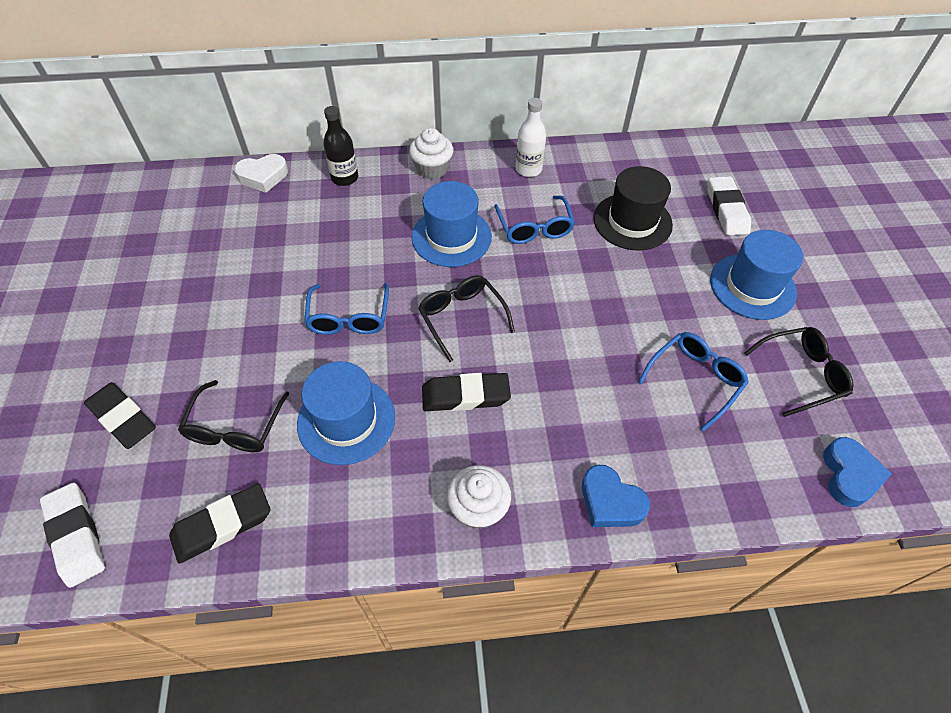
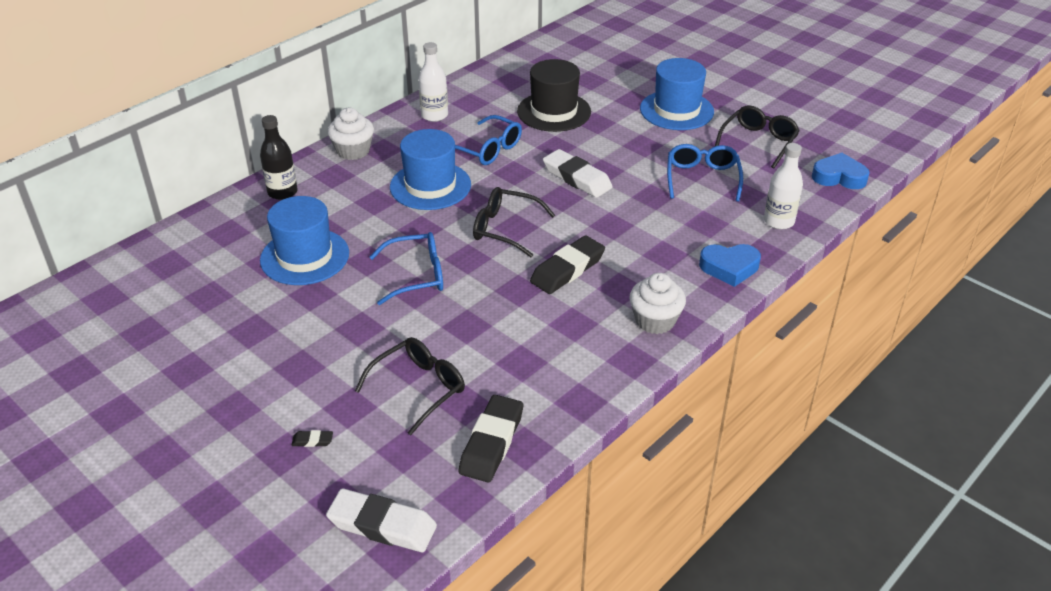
camera: 40 degrees left, 15 degrees down
black eraser [84,382,156,449] -> black eraser [291,430,333,447], size x0.42
black glasses [178,380,289,452] -> black glasses turned 105 degrees counterclockwise [355,337,465,435]
white heart [234,154,288,193] -> none
blue hat [297,361,395,465] -> blue hat moved to [260,196,349,285]
blue glasses [304,283,389,335] -> blue glasses turned 60 degrees counterclockwise [370,232,443,305]
white eraser [707,176,751,236] -> white eraser moved to [543,149,613,198]
blue heart [823,437,892,507] -> blue heart turned 45 degrees counterclockwise [812,153,870,189]
none -> white bottle [764,143,803,229]

